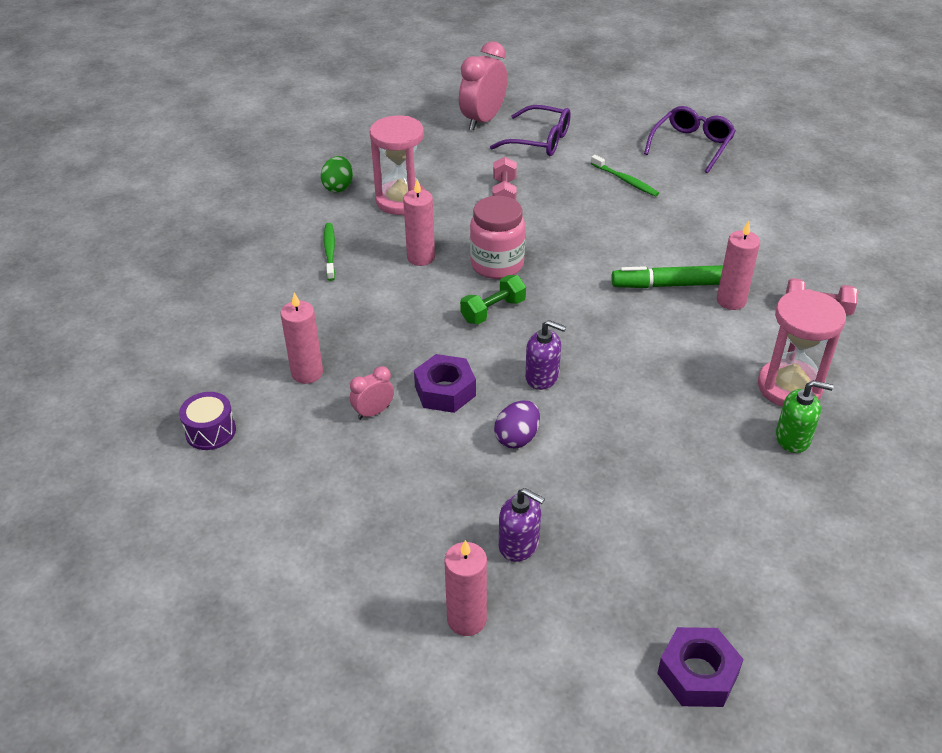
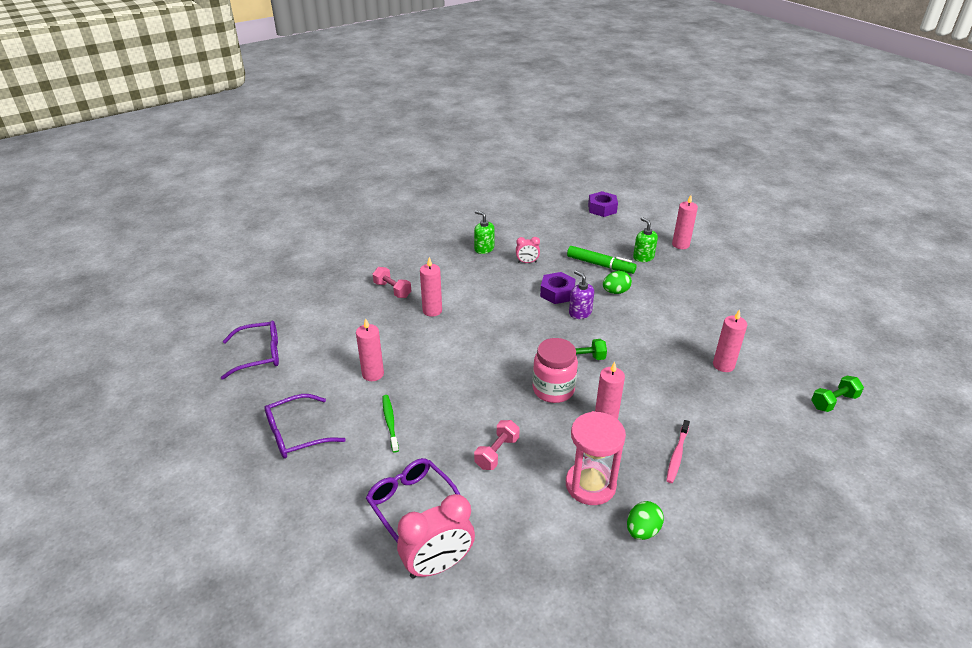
camera: 150 degrees left, 5 degrees down
purple drum [179,392,236,450] -> none
green toothbrush [324,223,335,281] -> pink toothbrush [666,420,690,483]
pink clock [350,366,394,420] -> pink clock moved to [516,237,540,263]
purple nut [414,354,476,413] -> purple nut moved to [540,272,576,304]
purple egg [494,400,540,448] -> green egg [603,271,632,294]
purple soap dispenser [499,488,545,562] -> green soap dispenser [633,217,658,262]
green marker [611,265,723,288] -> green marker moved to [567,246,637,274]
pink hourglass [758,289,846,407] -> none
none -> purple glasses [221,321,279,379]
none -> pink candle [356,318,384,381]
none -> green dumbbell [811,376,864,412]

